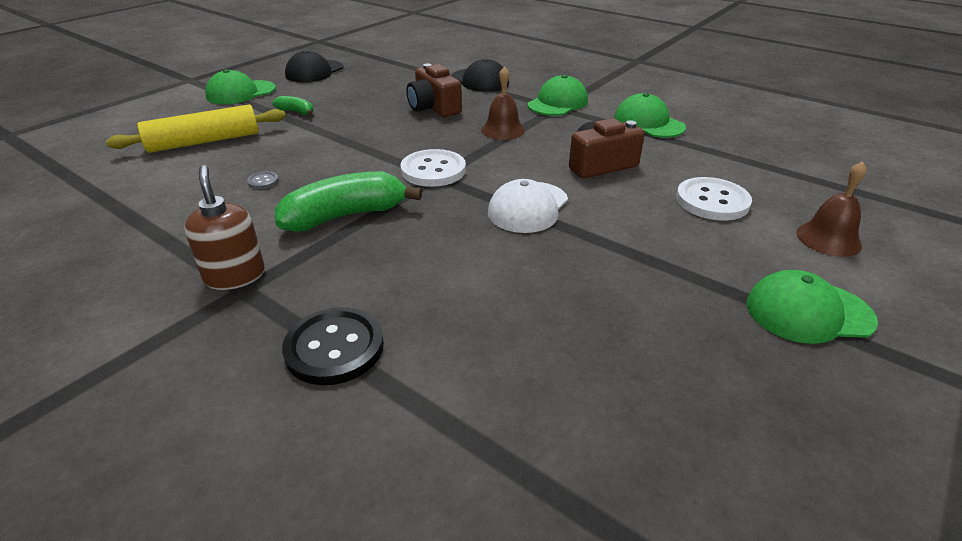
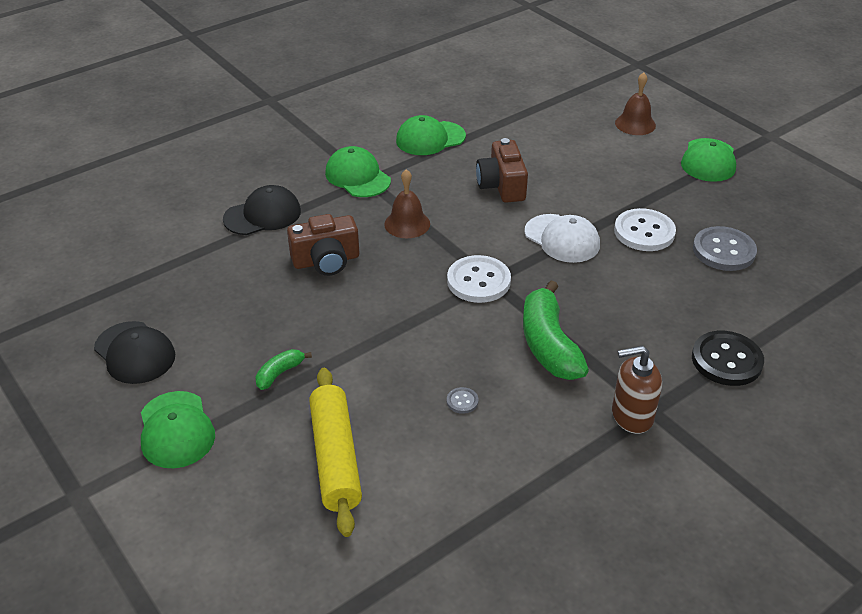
camera: 75 degrees left, 5 degrees up
white button [676,177,752,221] -> white button moved to [614,208,676,251]
none -> grey button [693,226,757,271]

